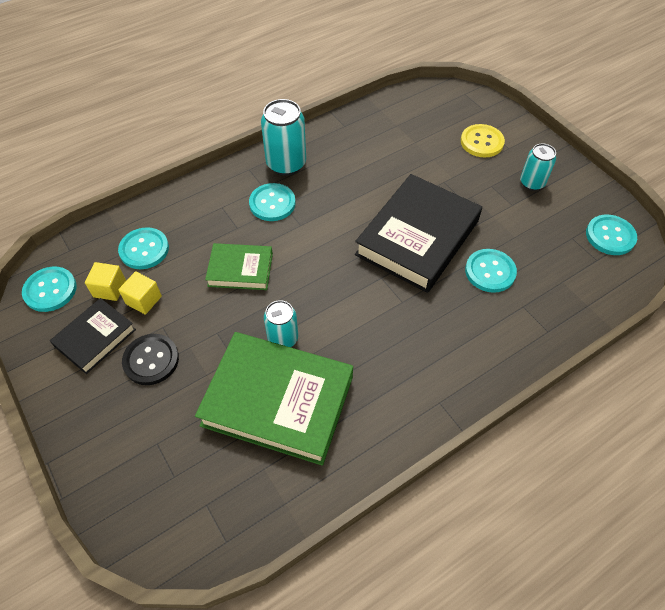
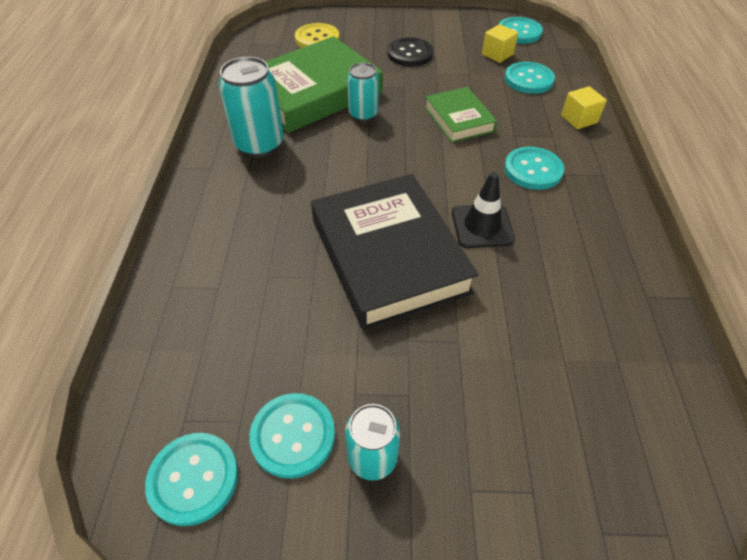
camera: 125 degrees right, 5 degrees down
black book [50,298,136,374] -> none
yellow cube [118,271,162,314] -> yellow cube moved to [561,86,607,129]
green book [205,243,273,290] -> green book turned 60 degrees counterclockwise [425,87,497,143]
turquoise can [261,99,306,176] -> turquoise can moved to [219,57,284,157]
yellow button [461,124,505,158] -> yellow button moved to [295,23,339,48]
turquoise button [465,249,517,293] -> turquoise button moved to [249,393,335,479]
none -> black traffic cone [452,172,515,248]

